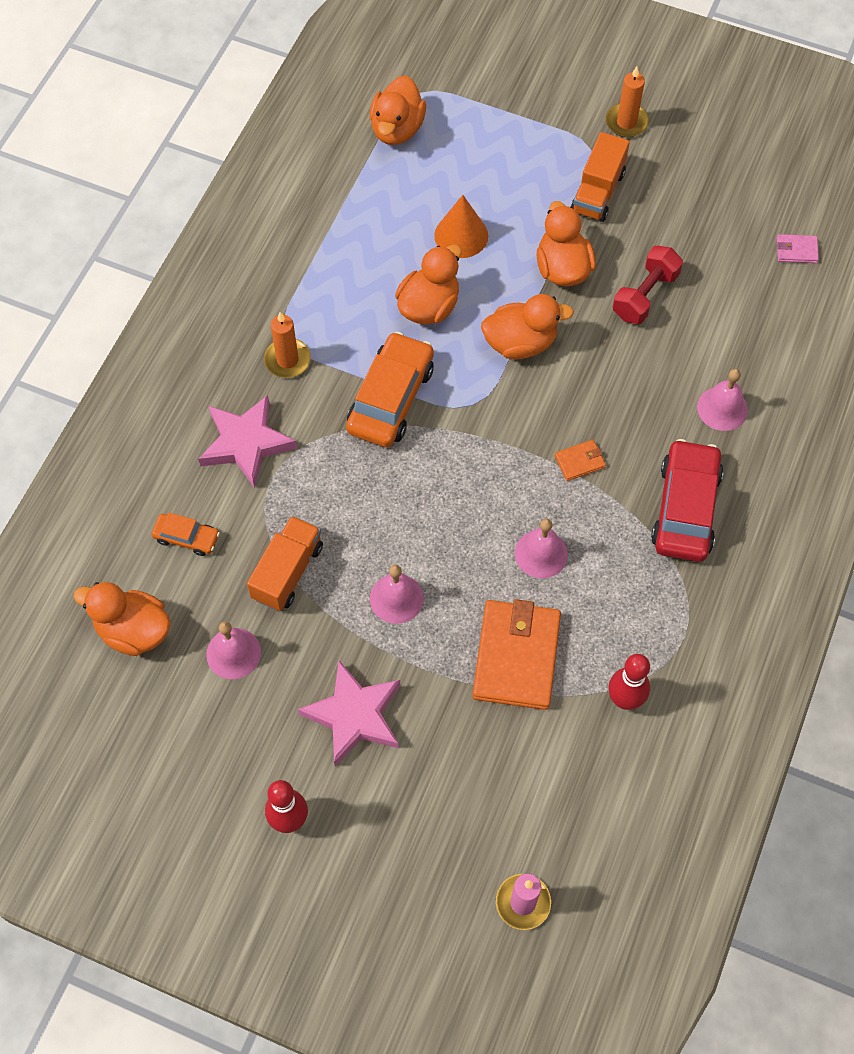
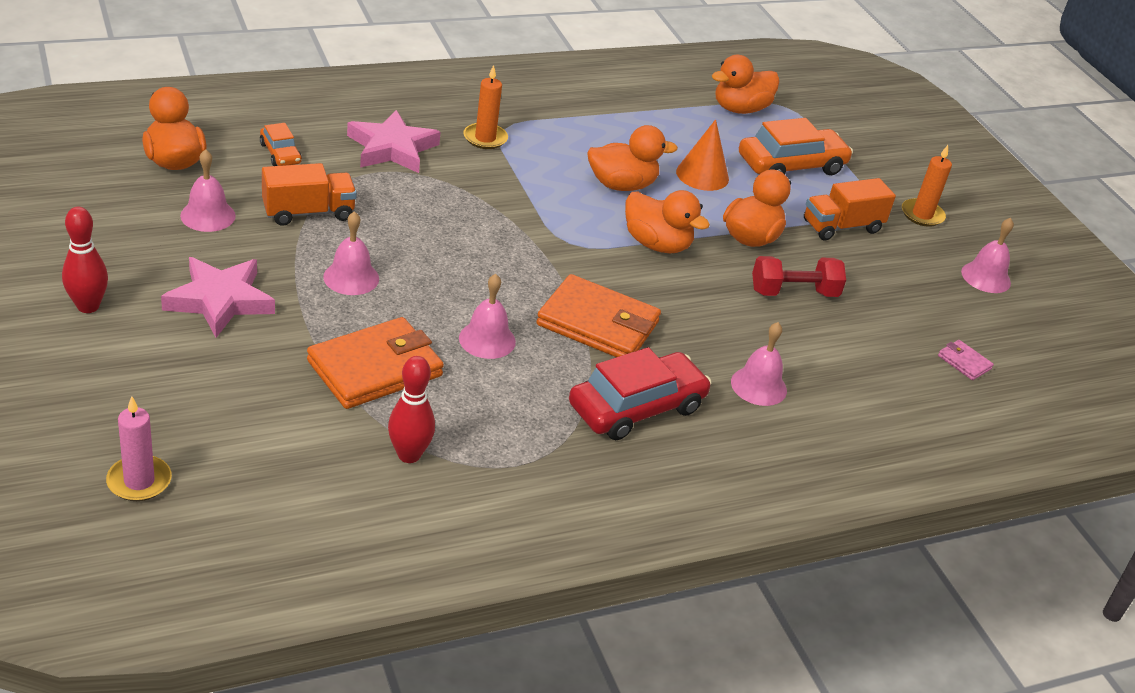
camera: 40 degrees right, 25 degrees down
orange car [346,332,434,447] -> orange car moved to [739,118,853,175]
orange wallet [555,440,606,481] -> orange wallet [536,274,661,357], size x2.27
none -> pink bell [961,218,1014,293]

